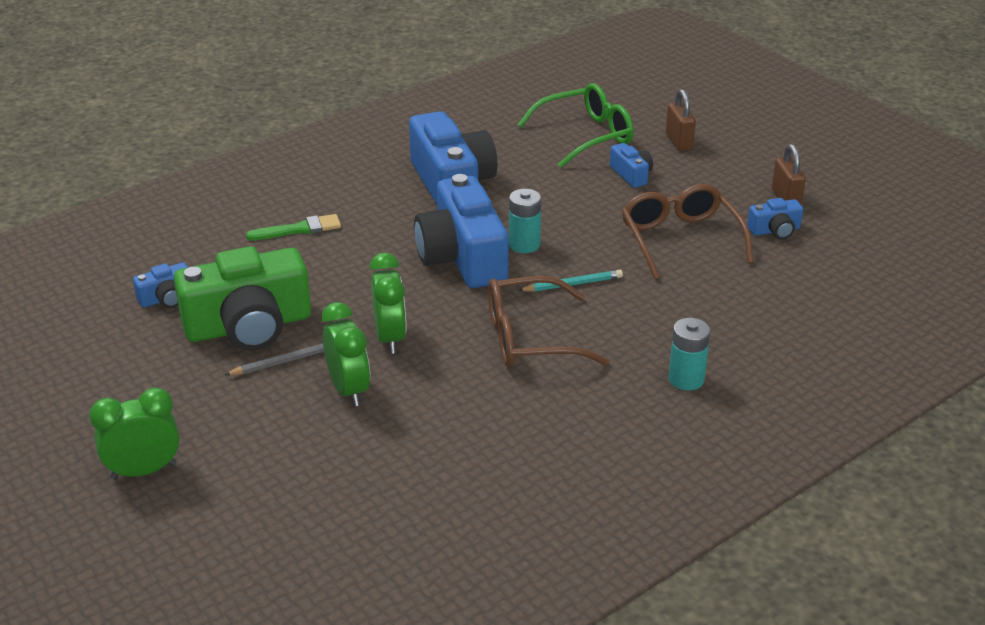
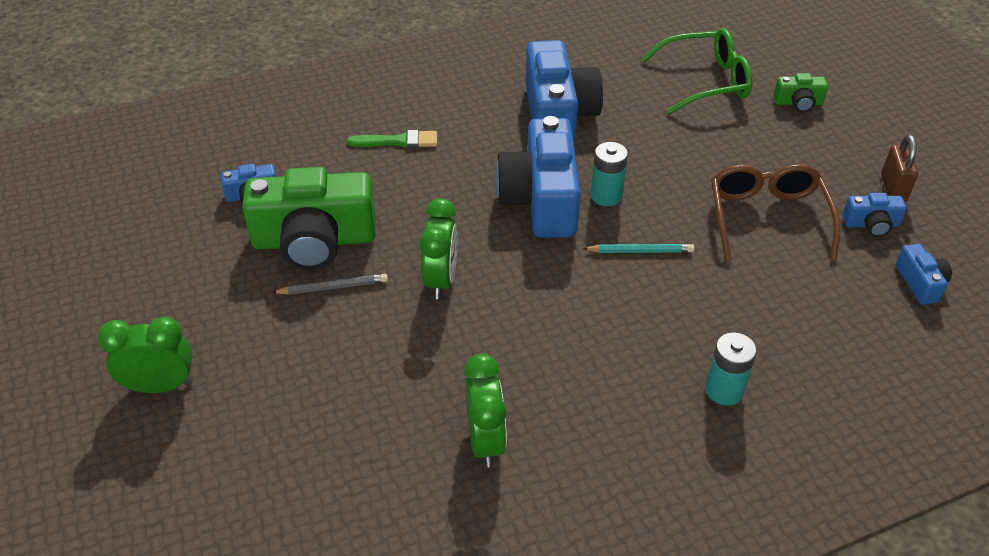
camera: 15 degrees right, 10 degrees up
green clock [322,302,370,407] -> green clock moved to [464,354,507,467]
brown glasses [488,276,609,367] -> none
blue camera [610,143,653,188] -> blue camera moved to [895,244,952,305]
brown padlock [666,89,696,151] -> green camera [774,73,828,112]

